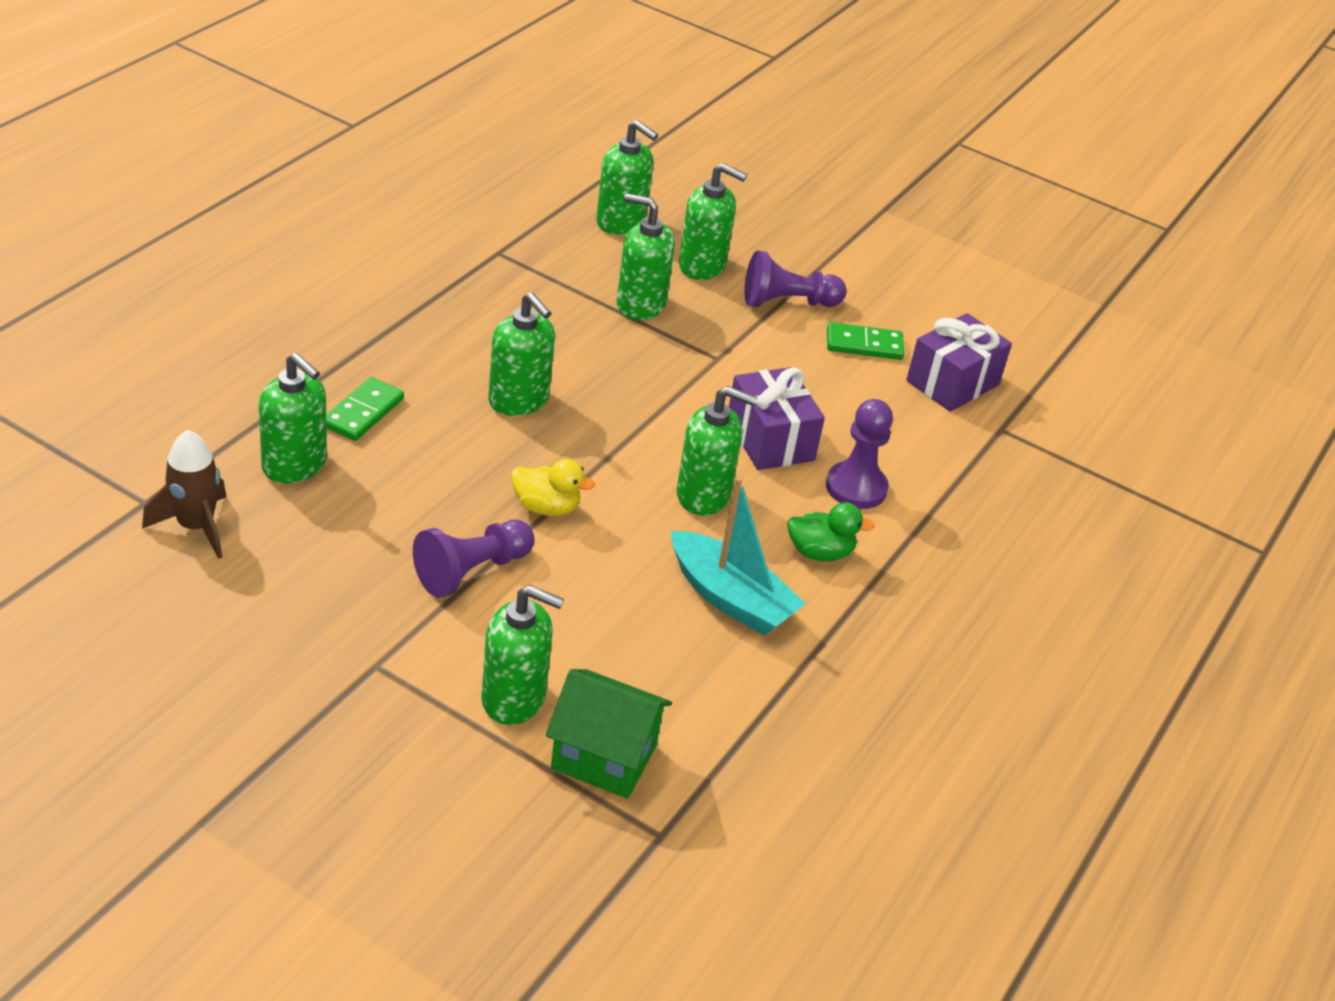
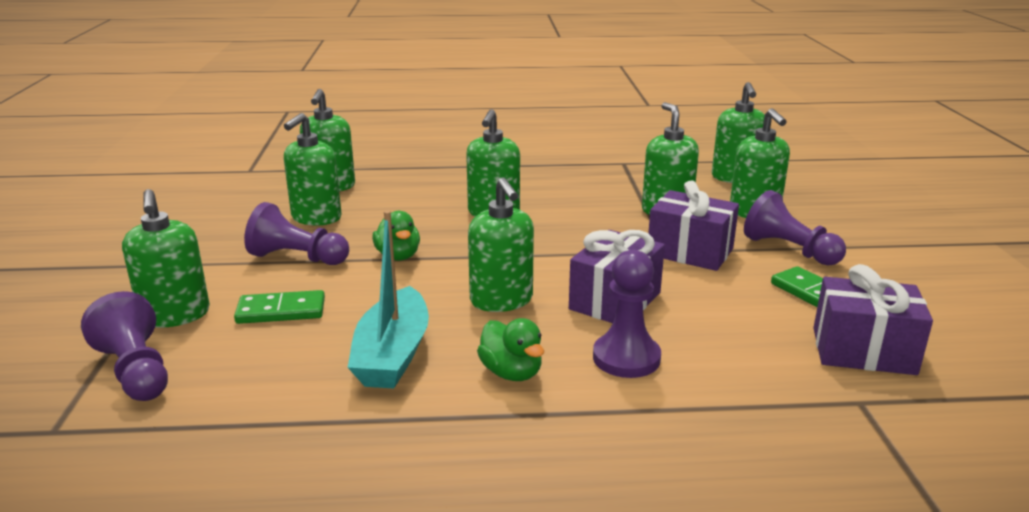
camera: 60 degrees right, 15 degrees down
brown rocket [142,430,227,559] -> none
green domino [326,377,404,441] -> green domino moved to [234,290,325,324]
yellow duck [511,459,595,516] -> green duck [372,211,420,261]
green house [546,669,672,799] -> purple pawn [81,291,168,401]
none -> green soap dispenser [284,113,342,226]
none -> purple gift [648,181,739,271]

